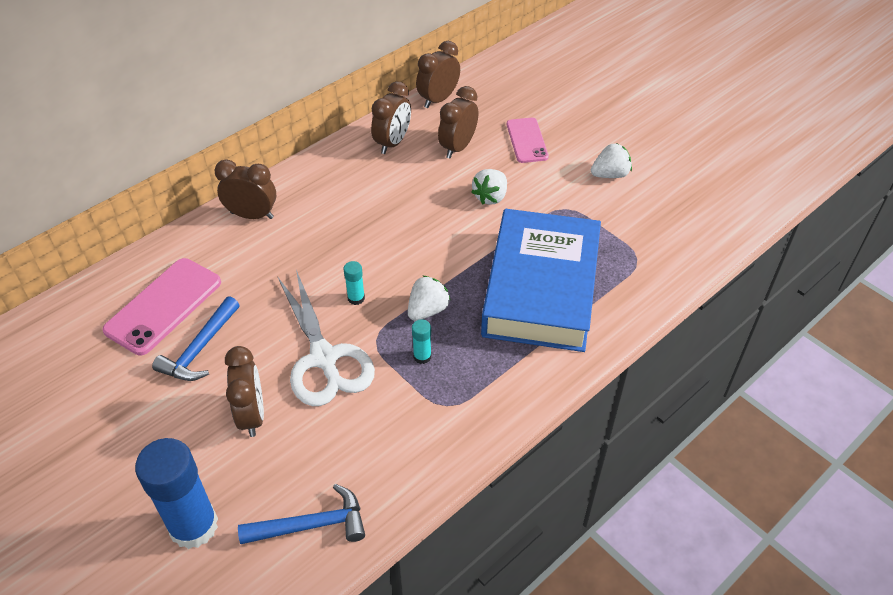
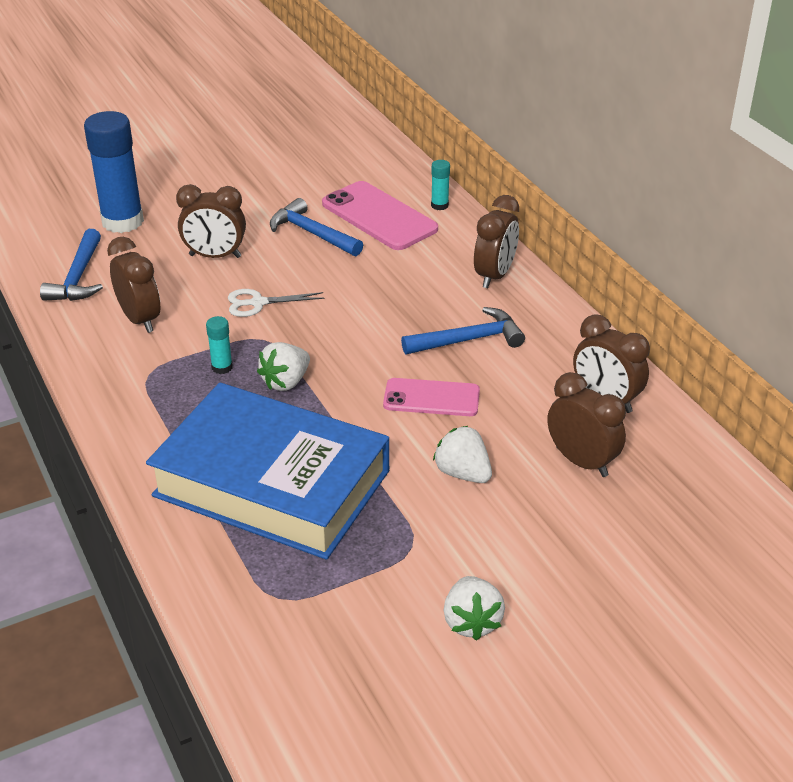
camera: 105 degrees right, 10 degrees down
white scissors [277,270,375,406] -> white scissors [228,289,325,317], size x0.50
turquoise glue stick [344,261,365,305] -> turquoise glue stick moved to [431,160,450,210]
white strawberry [408,276,451,321] -> white strawberry turned 75 degrees clockwise [257,342,310,391]
brown clock [416,41,460,108] -> brown clock moved to [107,237,160,333]
pink phone [507,118,549,163] -> pink phone moved to [383,378,480,416]
none -> blue hammer [401,307,525,354]

